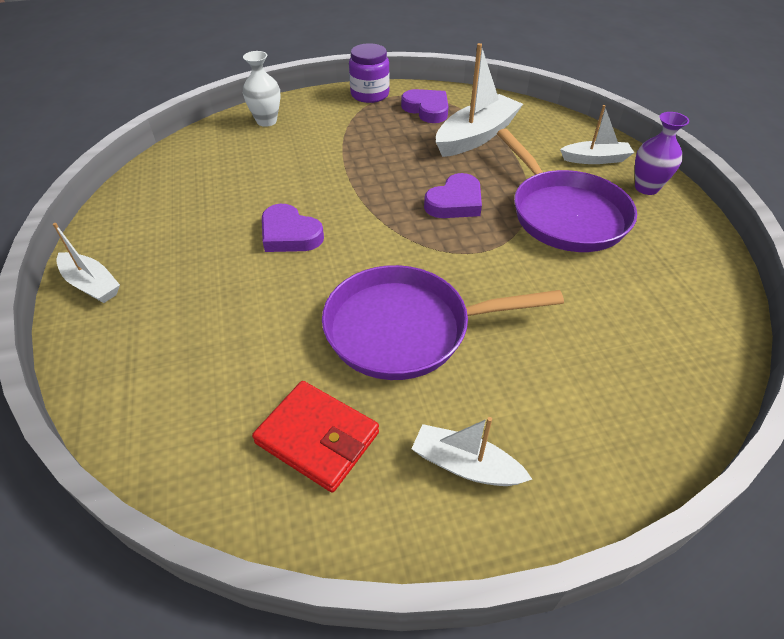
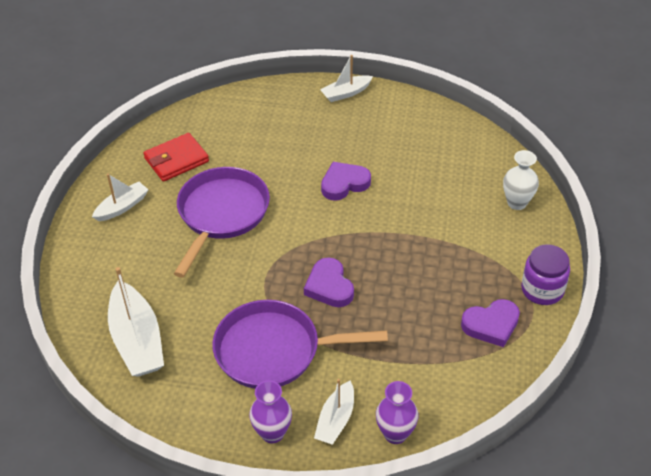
camera: 115 degrees right, 0 degrees up
white boat [436,43,523,157] -> white boat moved to [108,267,164,377]
none -> purple vase [376,381,419,444]

